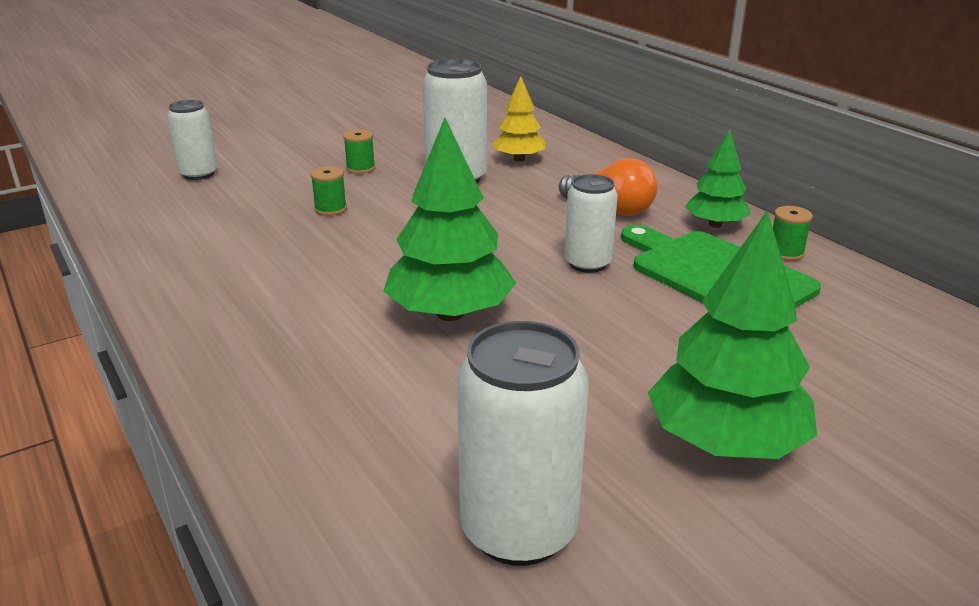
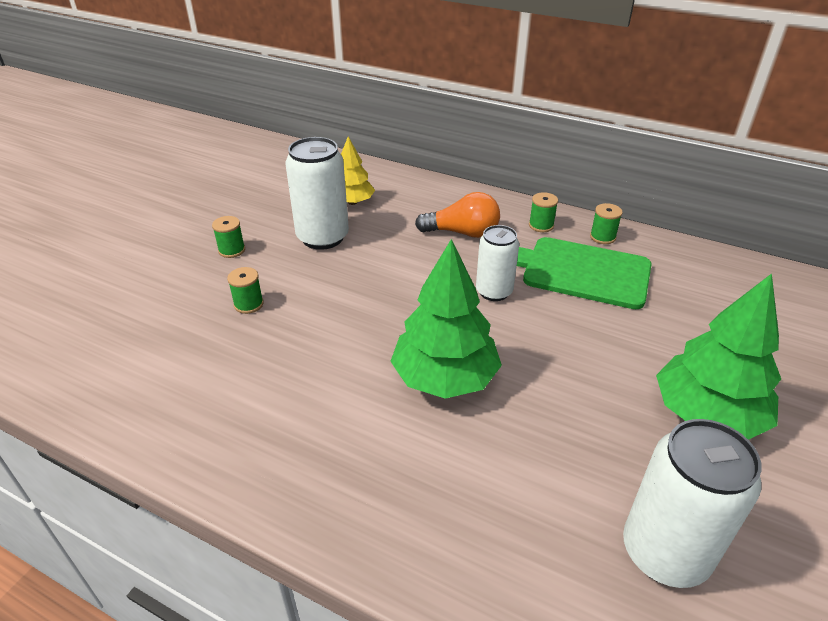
camera: 30 degrees left, 10 degrees up
white can [167,100,218,180] -> none
green tree [685,129,751,228] -> green spool [529,192,558,232]

